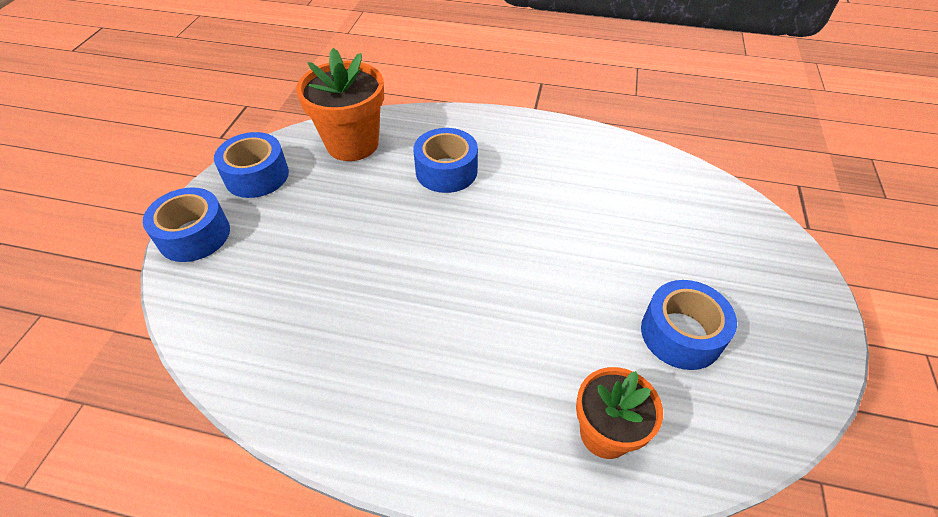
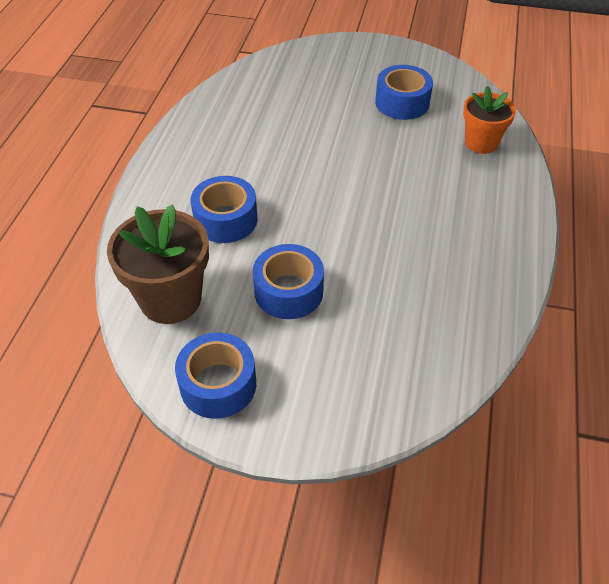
camera: 90 degrees left, 0 degrees up
blue tape [143,187,230,262] -> blue tape moved to [253,244,324,319]
orange flower pot [296,48,384,161] -> brown flower pot [107,204,209,324]

